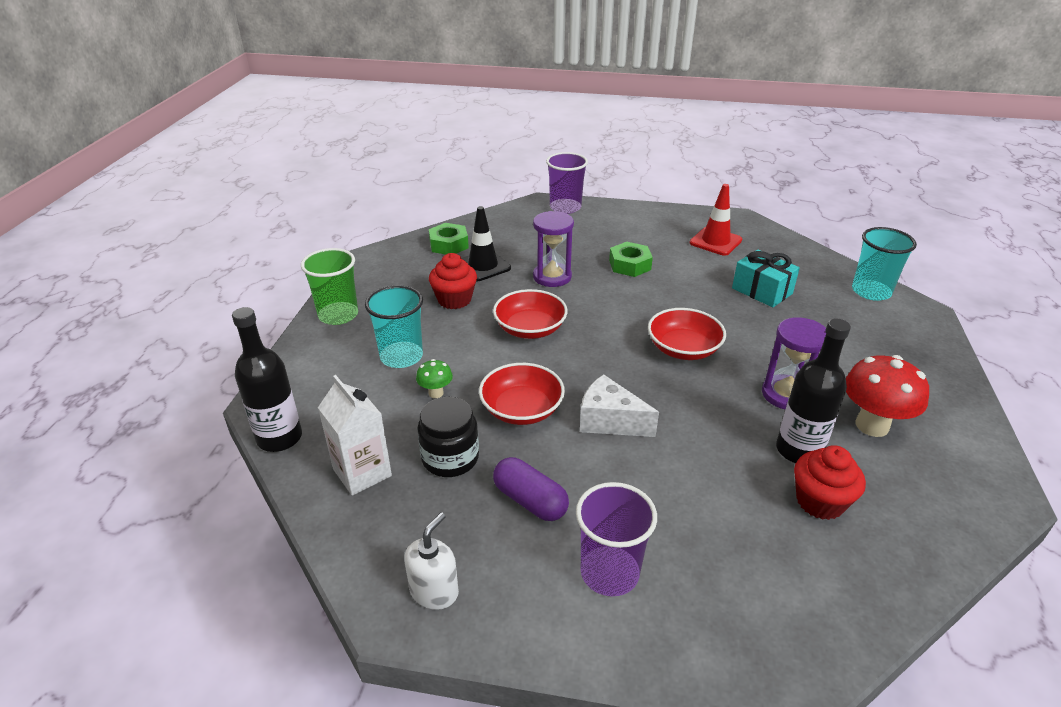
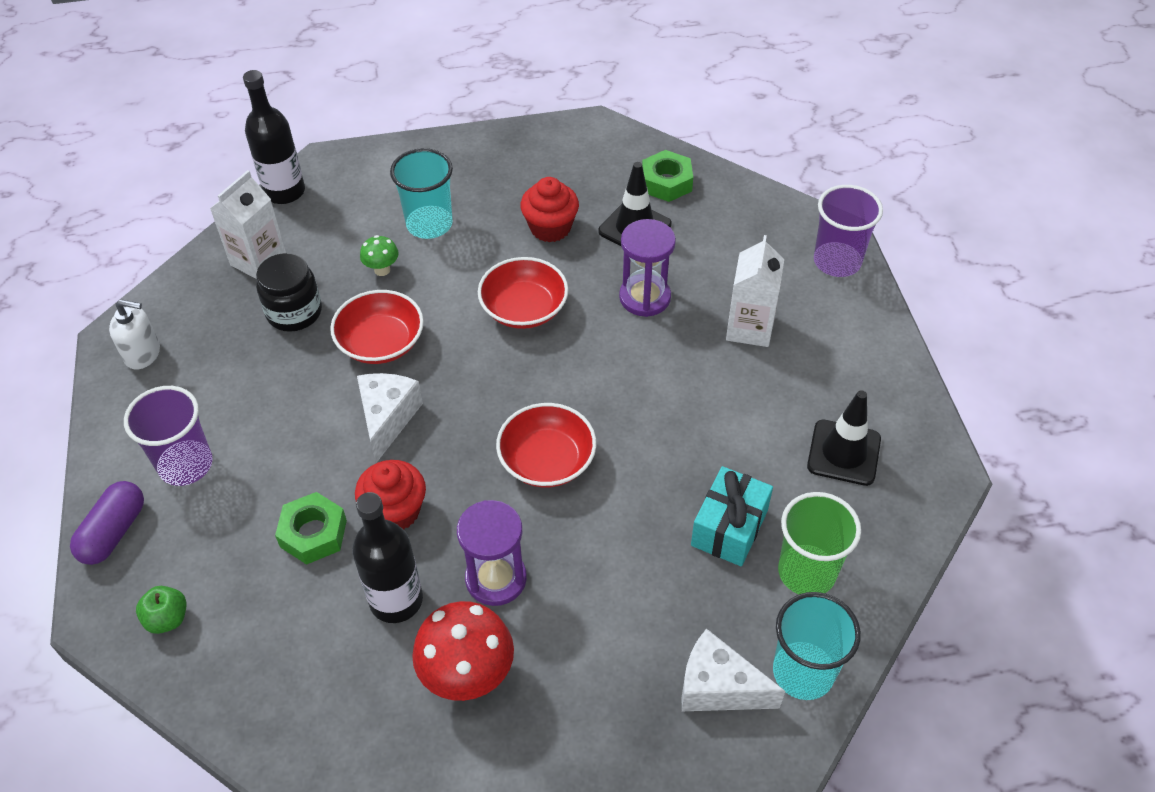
camera: 70 degrees right, 15 degrees up
green cup [301,248,358,325] -> green cup moved to [778,492,861,594]
purple capsule [493,457,569,521] -> purple capsule moved to [70,481,144,565]
green nut [609,242,653,277] -> green nut moved to [275,492,347,565]
red traffic cone [690,184,742,256] -> black traffic cone [807,390,881,486]
red cupcake [794,446,866,520] -> red cupcake moved to [355,460,426,530]
none -> green apple [136,586,186,634]
none -> white cheese [682,628,785,711]
none -> white carton [726,235,784,347]

